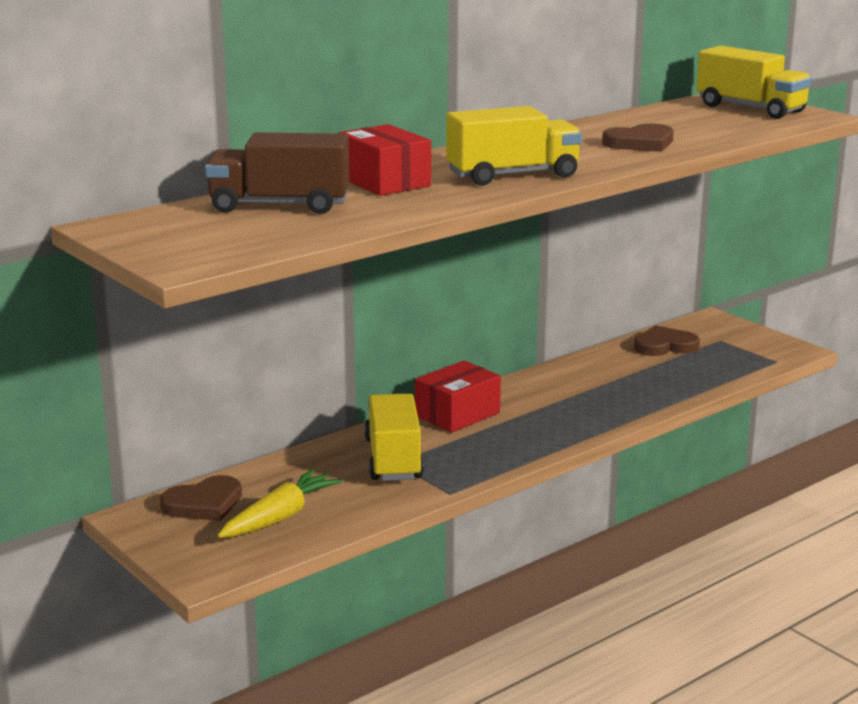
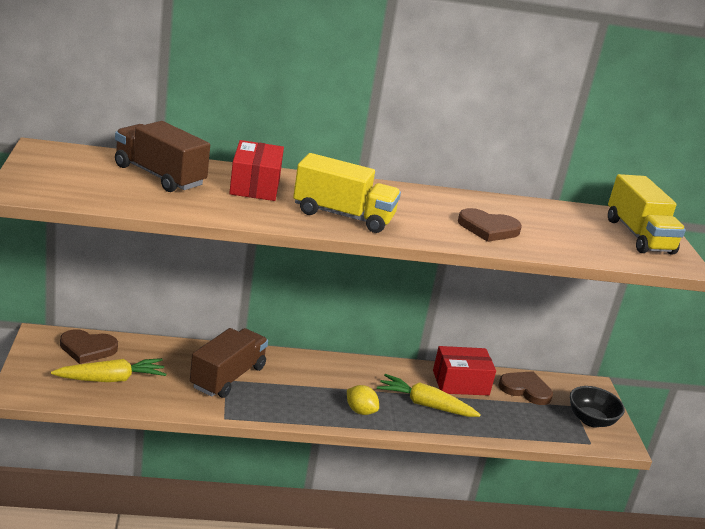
camera: 30 degrees right, 5 degrees up
yellow truck [364,394,424,481] -> brown truck [190,328,268,398]
red box [415,360,501,433] -> red box moved to [433,346,496,396]
none -> yellow lemon [347,385,379,415]
none -> yellow carrot [377,374,481,417]
none -> black bowl [570,386,625,427]

